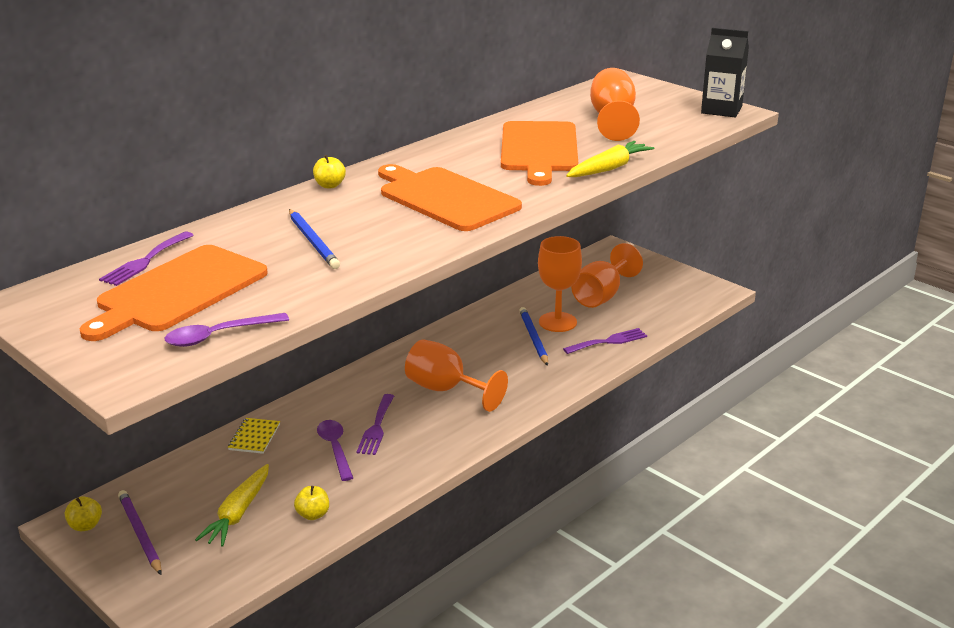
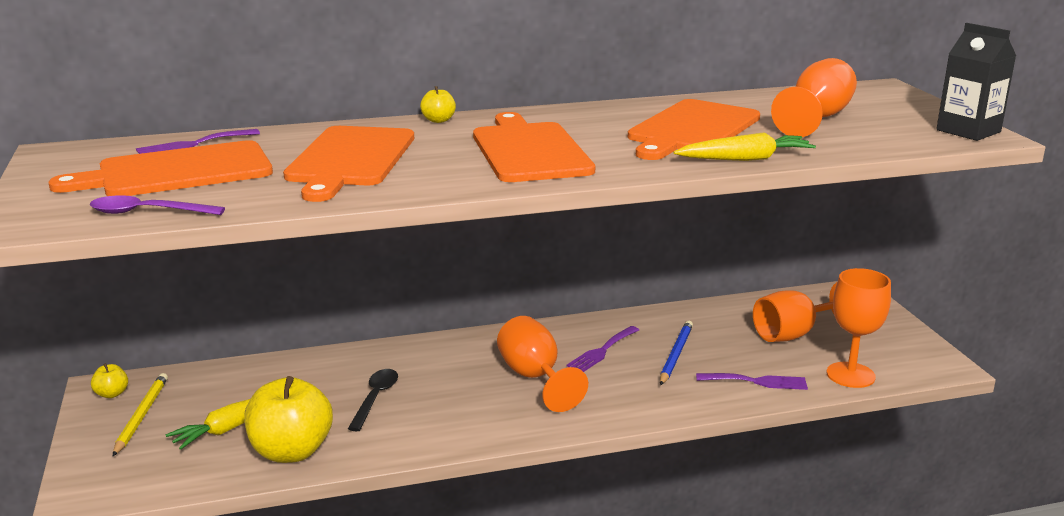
camera: 30 degrees right, 5 degrees down
purple pencil [118,490,162,575] -> yellow pencil [113,373,168,456]
yellow notebook [228,418,280,454] -> none
blue pencil [289,209,340,269] -> orange cutting board [283,126,414,202]
yellow apple [294,486,329,520] -> yellow apple [244,376,333,463], size x2.26
purple spoon [317,420,353,481] -> black spoon [348,369,398,431]
purple fork [357,394,394,455] -> purple fork moved to [567,326,639,372]
orange goblet [538,236,582,332] -> orange goblet moved to [827,268,891,388]

